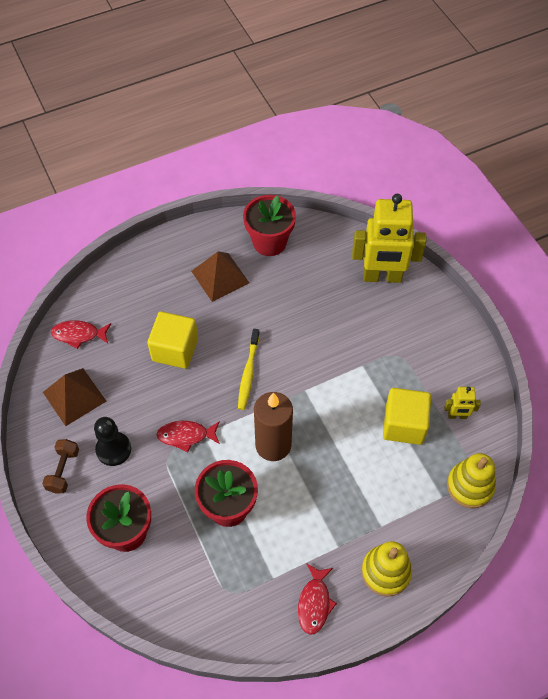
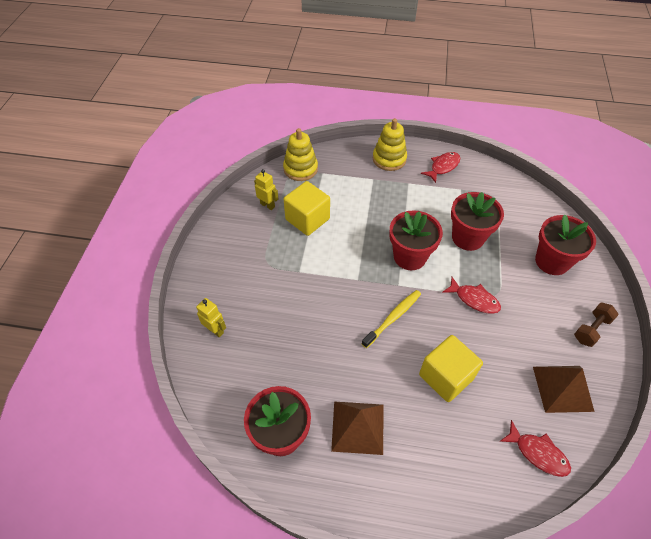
camera: 145 degrees left, 5 degrees down
black pawn [94,417,131,466] -> none
brown candle [254,392,293,461] -> red flower pot [389,210,443,270]
yellow robot [352,194,427,283] -> yellow robot [196,298,226,338], size x0.44

